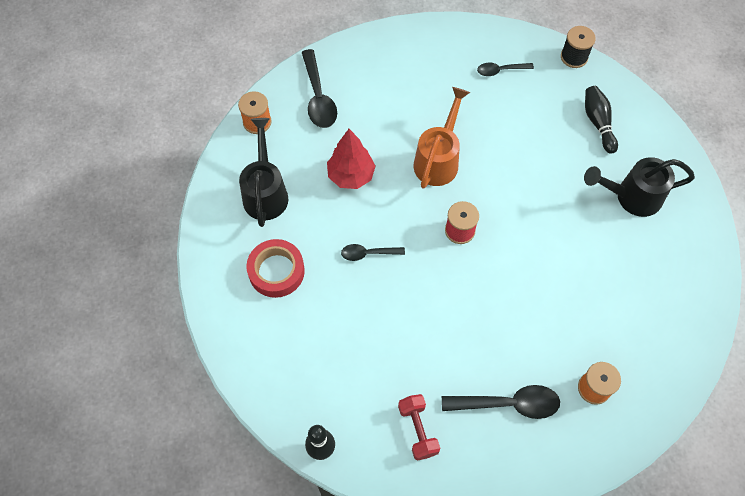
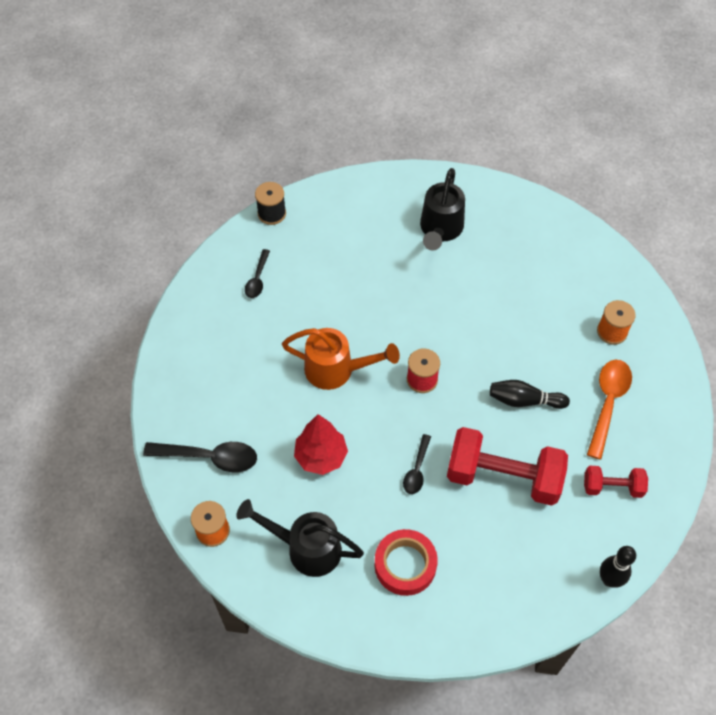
camera: 70 degrees left, 5 degrees down
orange watering can [414,87,470,189] -> orange watering can turned 150 degrees clockwise [282,328,400,390]
black spoon [442,385,560,419] -> orange spoon [587,360,632,459]
black bowling pin [585,86,618,154] -> black bowling pin moved to [490,380,570,409]
none -> red dumbbell [447,427,568,506]

